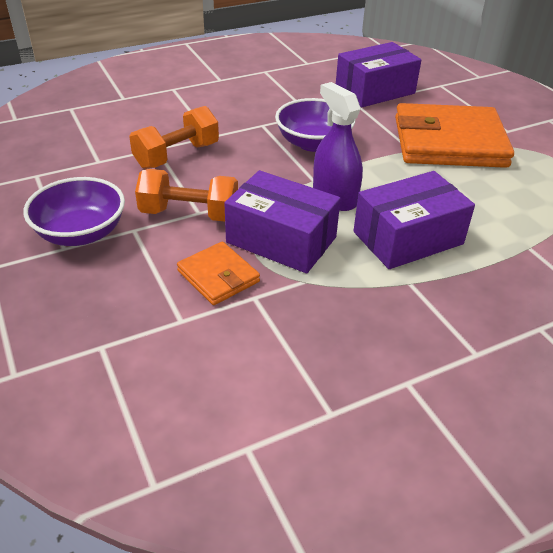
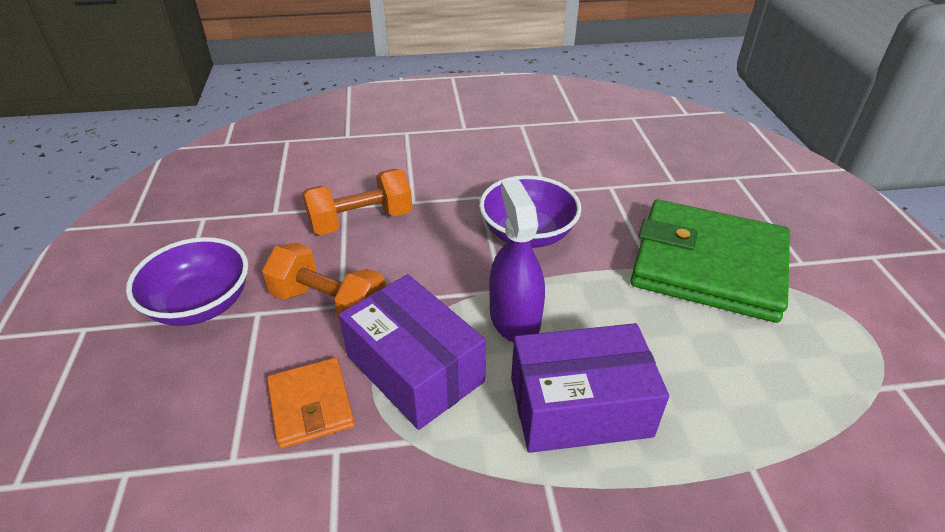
camera: 20 degrees right, 0 degrees up
purple box [336,42,421,107] -> none
orange wallet [395,103,514,168] -> green wallet [631,200,790,323]

